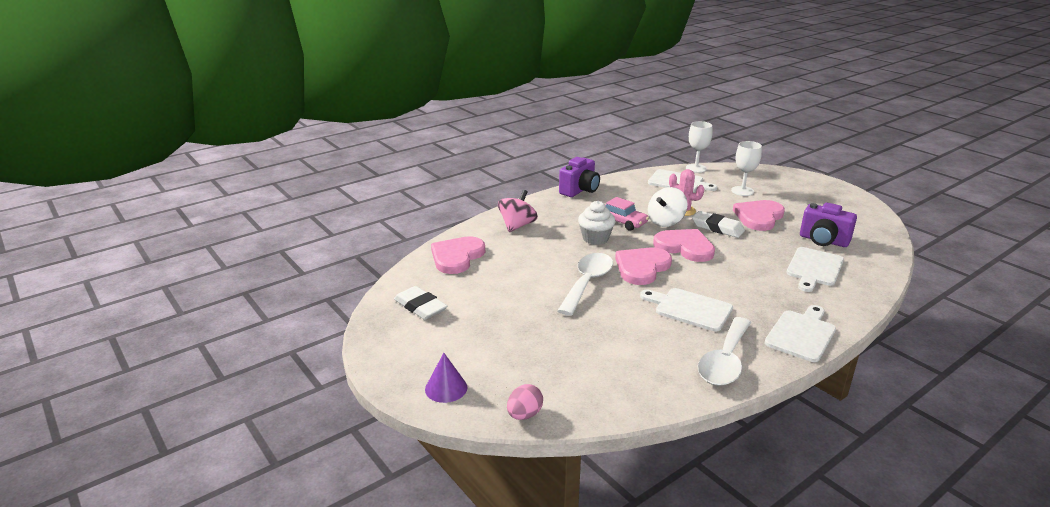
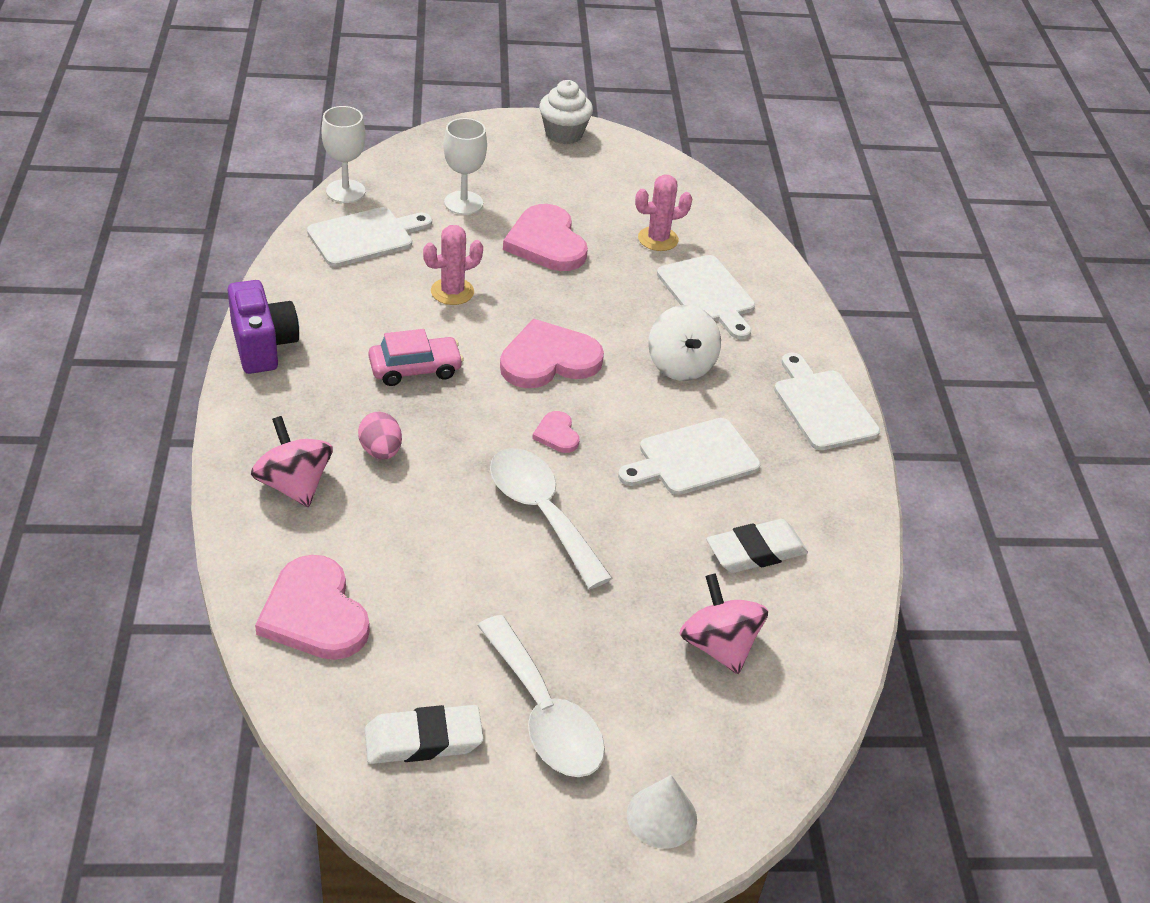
camera: 60 degrees left, 15 degrees up
purple cone [425,353,467,403] -> white cone [627,775,697,849]
pink egg [507,384,543,420] -> pink egg moved to [358,412,402,460]
white cupcake [578,201,616,245] -> white cupcake moved to [539,80,593,144]
pink heart [615,247,672,285] -> pink heart [532,411,579,453], size x0.49
white spinning top [648,187,688,227] -> white spinning top moved to [648,305,721,381]
white eraser [692,211,745,238] -> white eraser moved to [706,519,808,573]
white spoon [698,317,751,386] -> white spoon moved to [478,615,605,777]
purple camera [800,202,857,247] -> pink cactus [635,175,692,251]
none -> pink spinning top [679,573,768,674]

